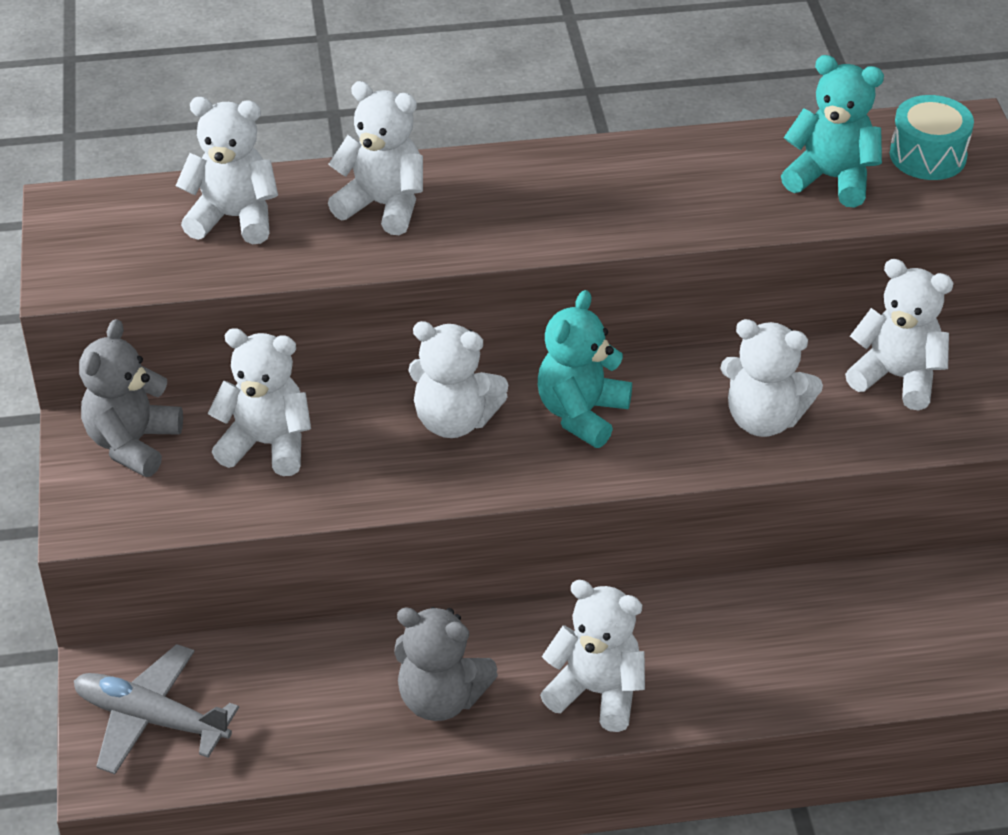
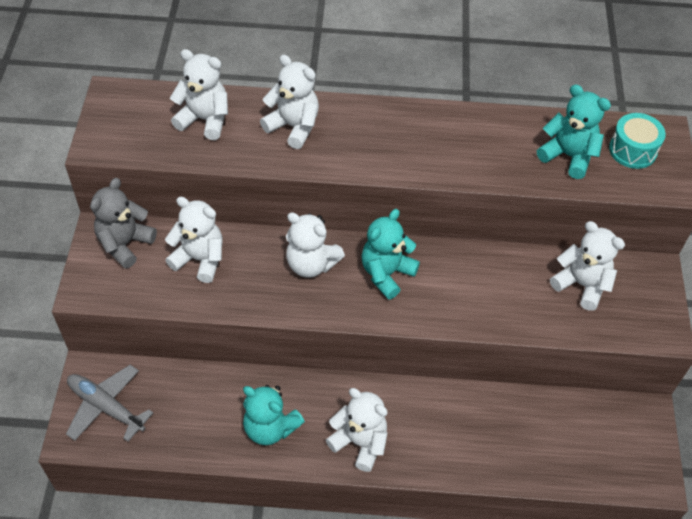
camera: 10 degrees right, 10 degrees up
grey teddy bear [394,607,498,721] -> turquoise teddy bear [243,385,305,445]
white teddy bear [720,319,823,437] -> none

